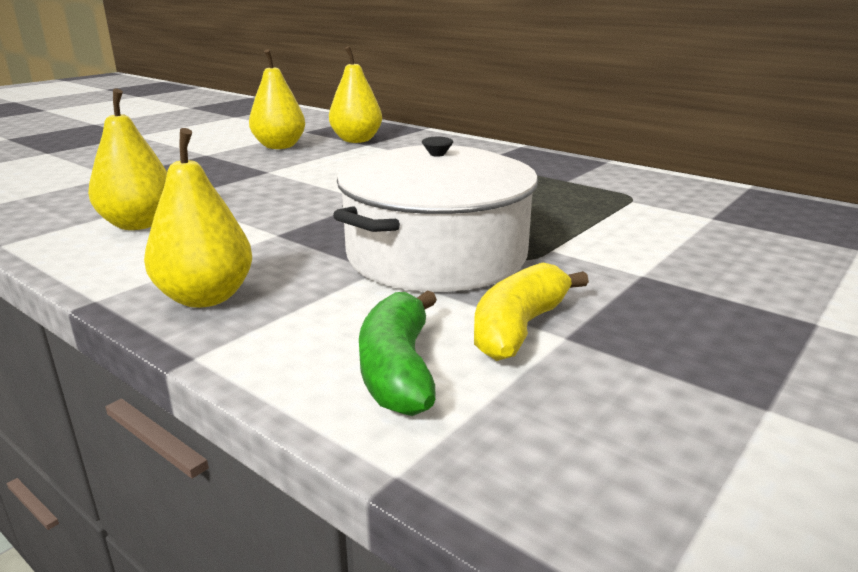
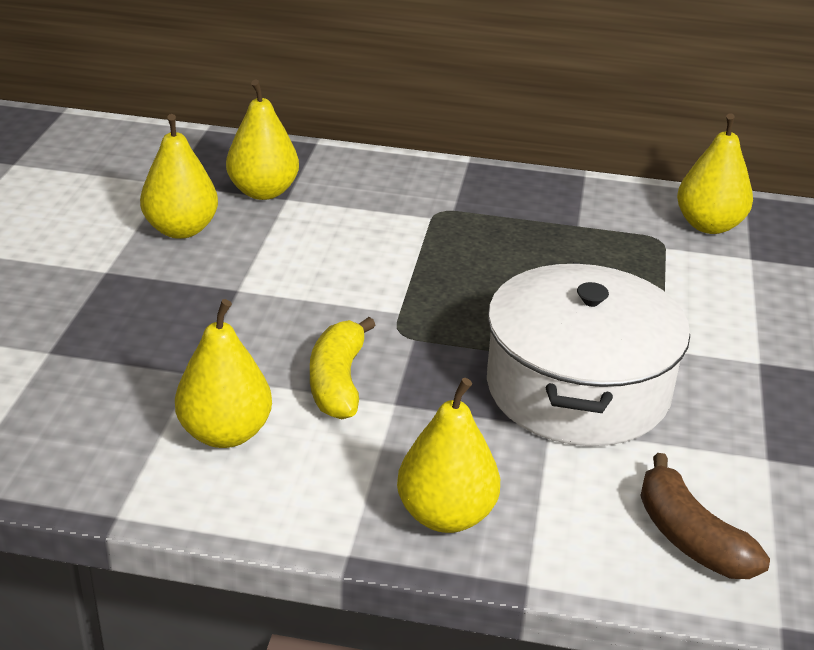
camera: 30 degrees left, 10 degrees up
green banana [359,290,437,416] -> brown banana [640,453,770,579]
yellow banana [474,263,589,361] -> yellow banana moved to [310,317,375,419]
none -> yellow pear [677,113,753,234]

